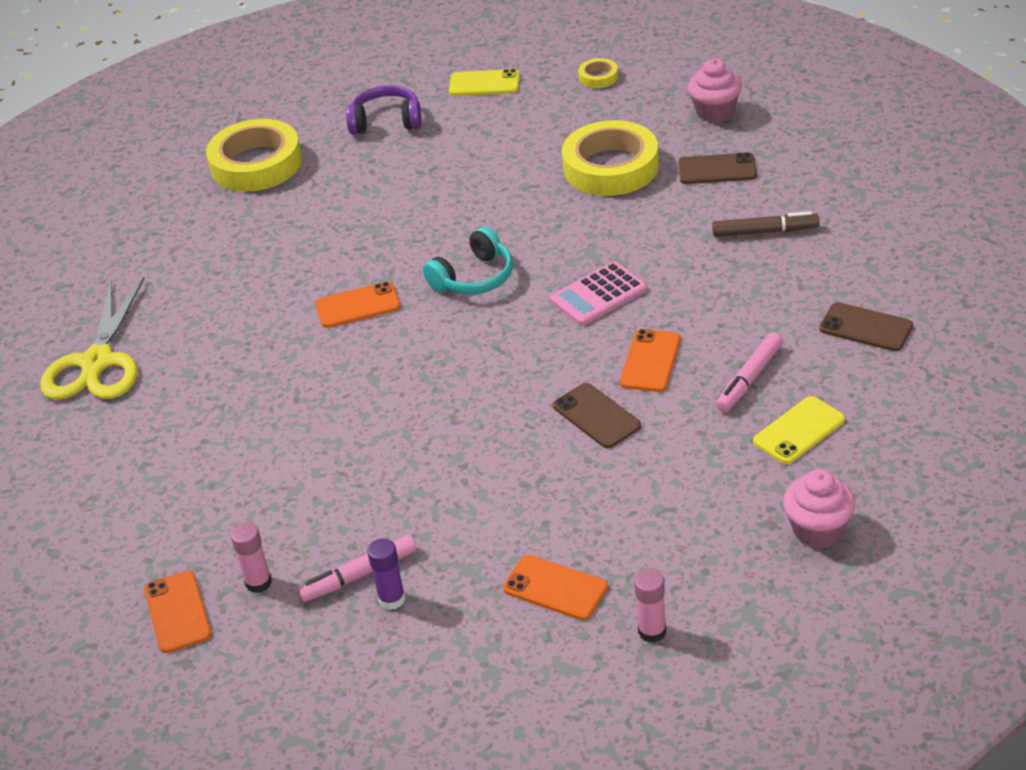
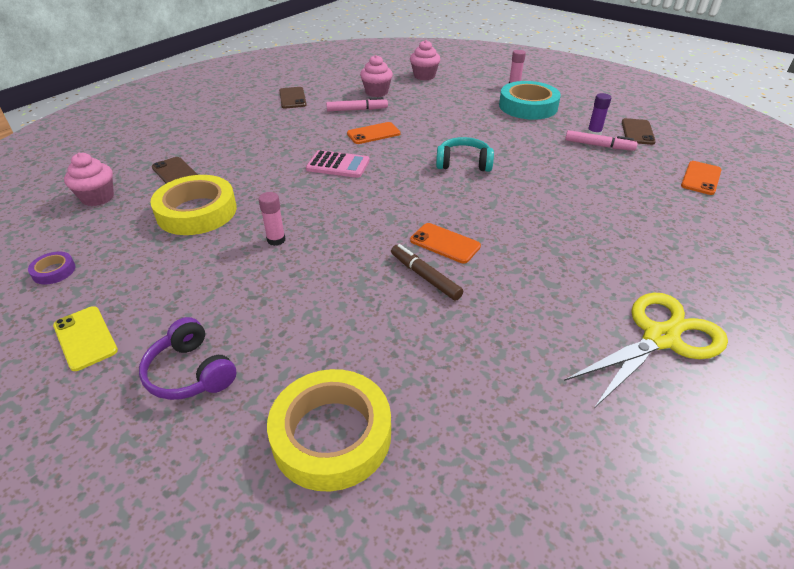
camera: 135 degrees left, 0 degrees up
pink glue stick [231,523,272,593] -> pink glue stick moved to [258,192,286,246]
turquoise headphones [423,227,513,294] -> turquoise headphones moved to [436,137,494,172]
orange phone [503,555,608,620] -> turquoise tape [499,81,561,120]
brown phone [553,383,641,448] -> brown phone moved to [622,118,656,145]
yellow tape [578,58,618,88] -> purple tape [28,252,76,284]
brown marker [712,211,819,237] -> brown marker moved to [391,244,463,301]
yellow phone [753,396,845,464] -> pink cupcake [360,55,393,97]

